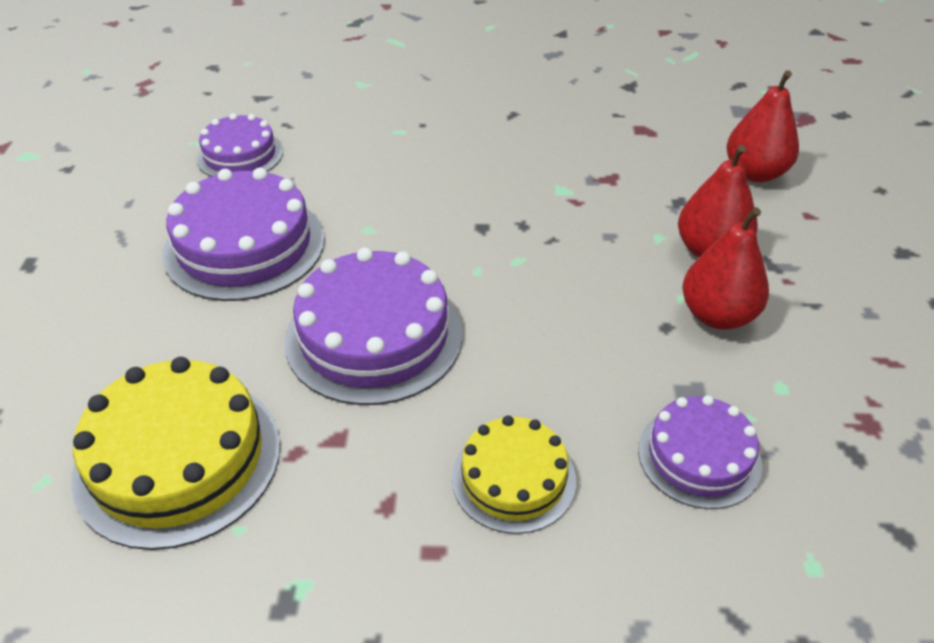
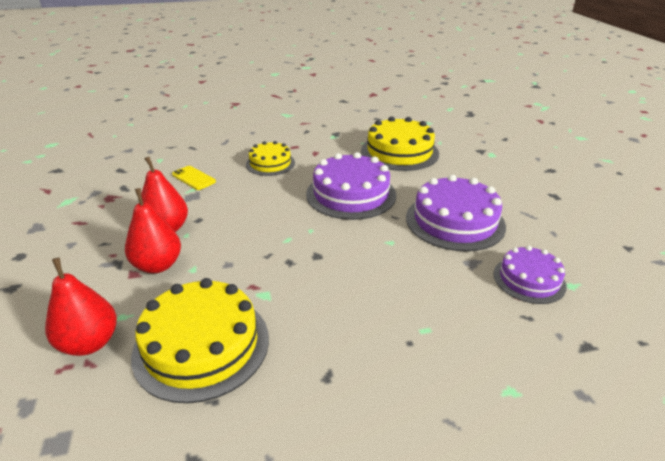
camera: 165 degrees right, 10 degrees down
purple cake [638,395,762,509] -> yellow phone [172,166,216,190]
none -> yellow cake [131,278,269,403]

